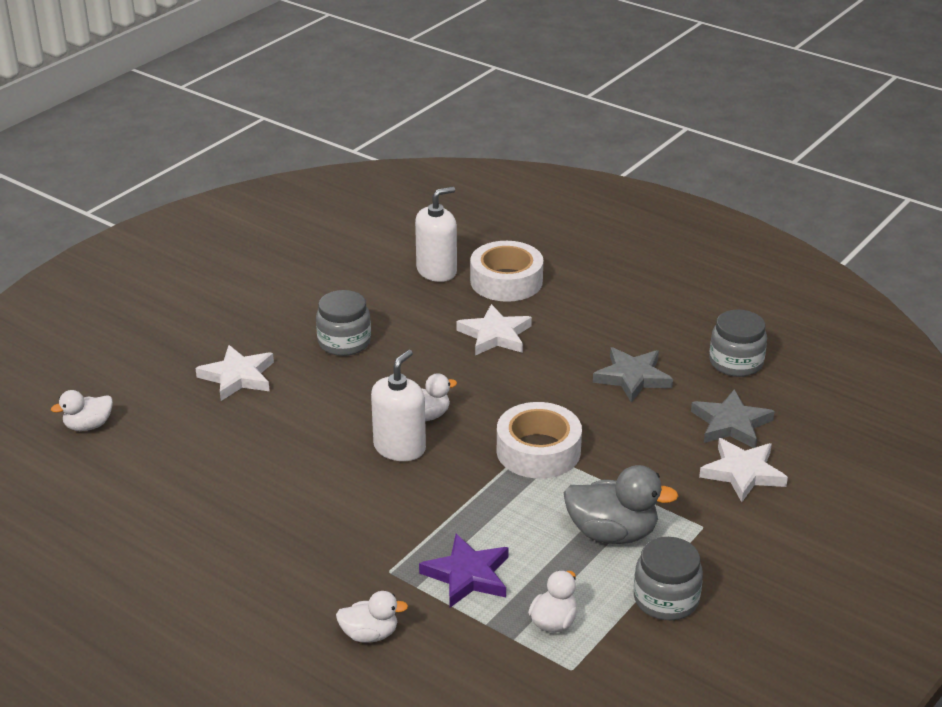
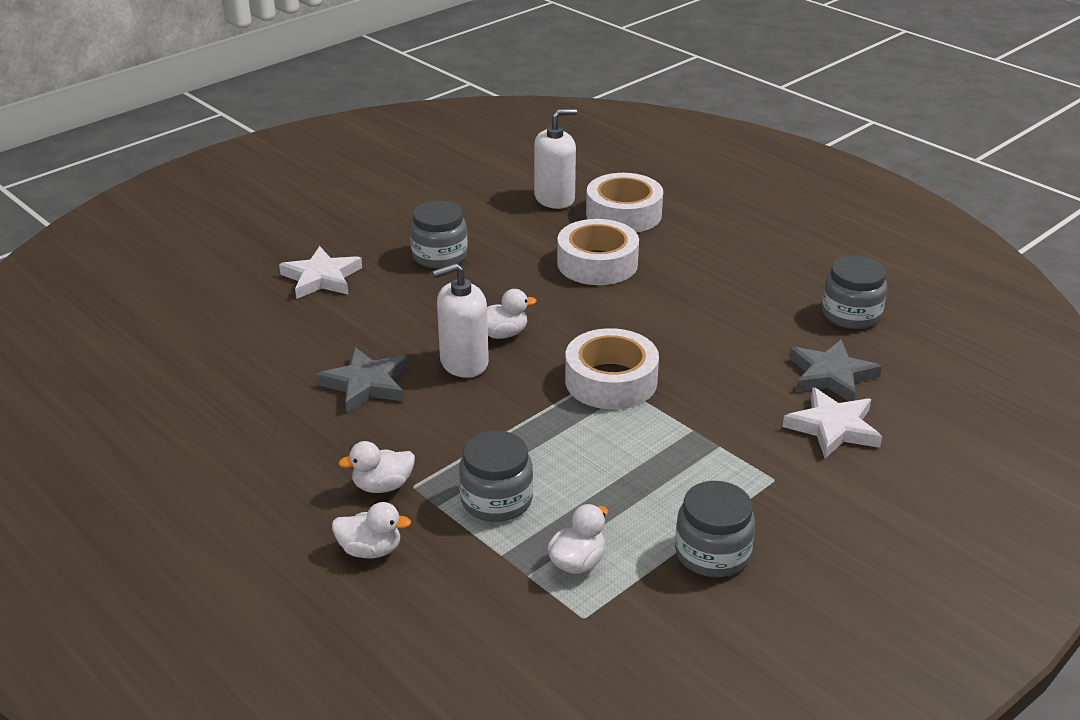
camera: 10 degrees right, 0 degrees up
white duck [51,390,113,431] -> white duck moved to [338,441,415,493]
white soap dispenser [371,350,426,461] -> white soap dispenser turned 150 degrees counterclockwise [432,263,489,378]
purple star [419,534,509,607] -> grey jar [459,431,533,522]
white star [456,304,532,355] -> white tape [557,219,639,285]
grey duck [564,465,678,544] -> none
grey star [593,347,673,403] -> grey star moved to [317,347,407,413]

